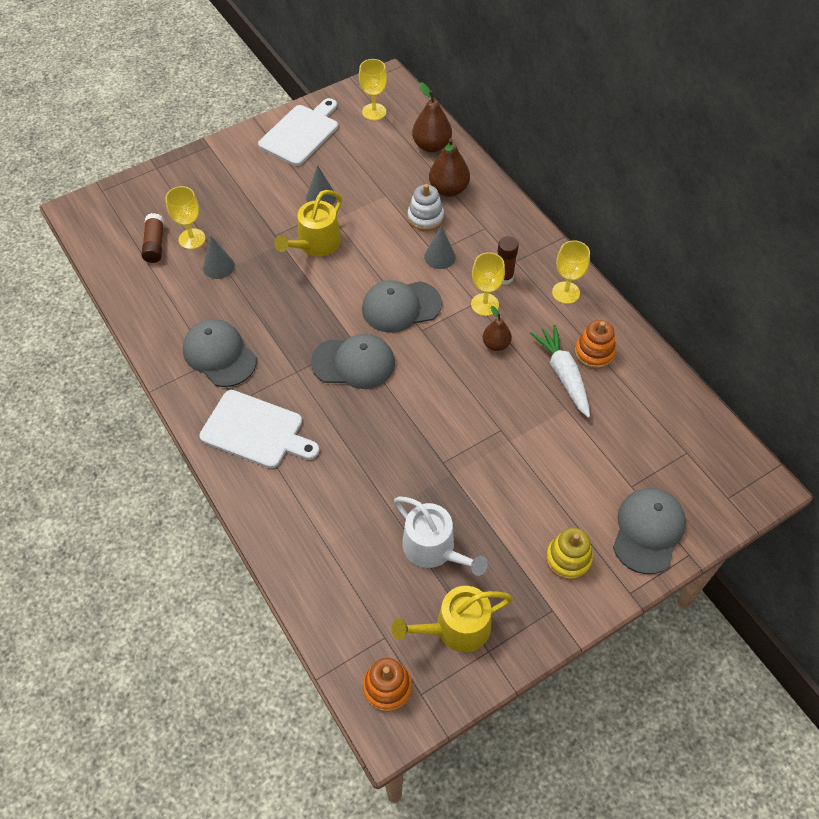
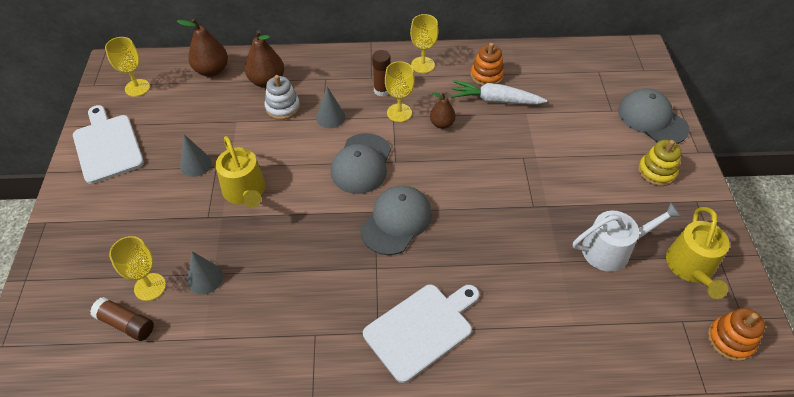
camera: 60 degrees left, 5 degrees down
grey cap [183,319,257,387] -> none

